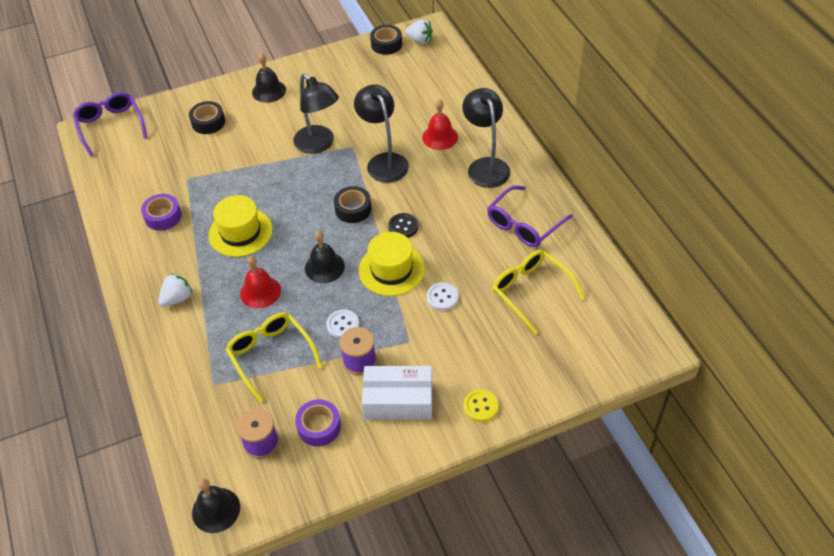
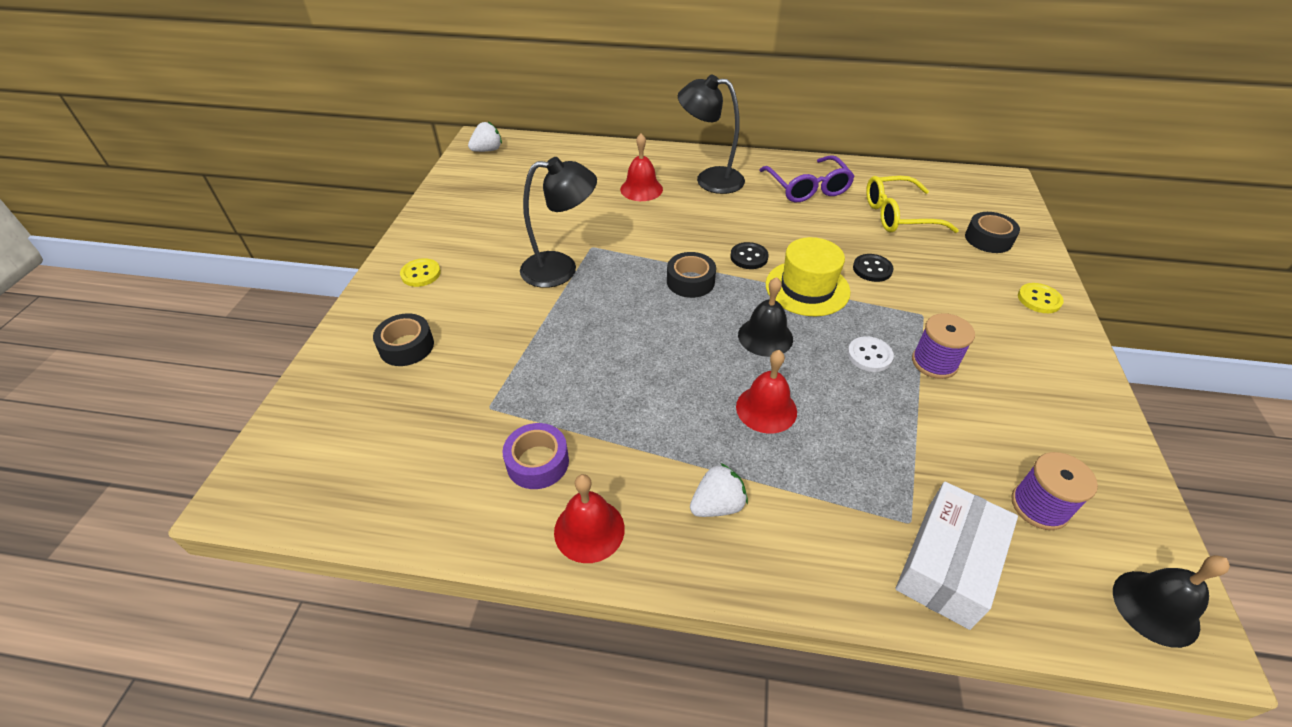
camera: 60 degrees left, 5 degrees down
purple glasses [73,92,147,157] -> none
white strawberry [159,273,192,307] -> white strawberry turned 75 degrees clockwise [690,463,748,517]
yellow hat [209,195,272,257] -> none
yellow glasses [226,312,322,403] -> none
black bell [252,53,286,103] -> yellow button [400,258,441,287]
purple tape [295,399,341,446] -> none
black lamp [354,84,409,183] -> none
white box [362,366,432,419] -> white box moved to [896,482,1018,630]
black tape [370,25,402,55] -> black tape moved to [965,212,1020,253]
white button [427,283,459,311] -> black button [853,254,893,282]
none -> red bell [554,474,625,563]

